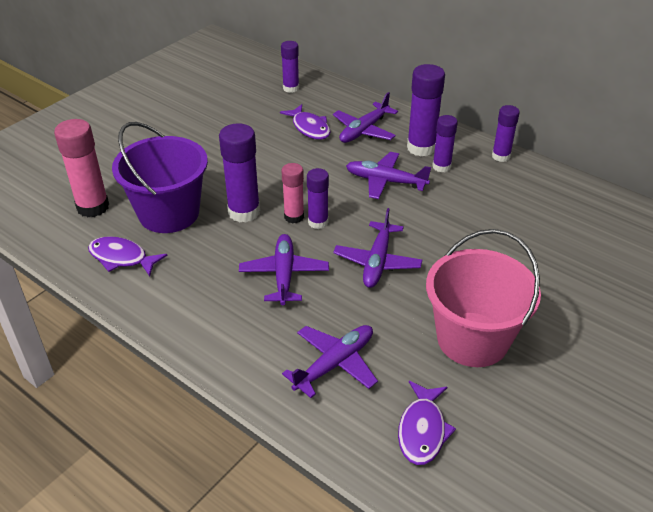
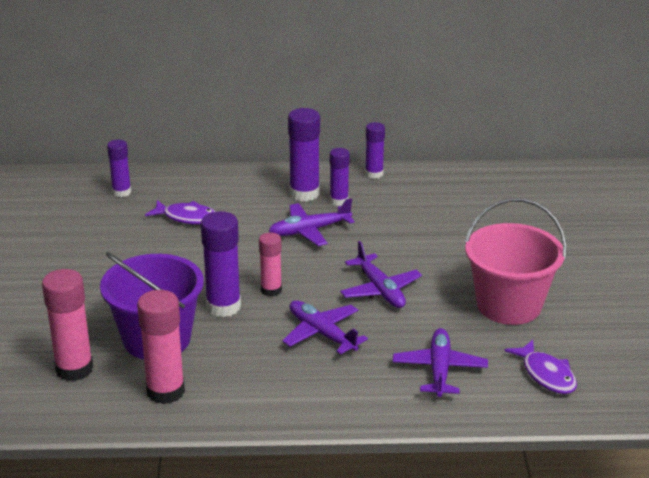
camera: 40 degrees left, 10 degrees down
purple fish [88,236,168,276] -> pink glue stick [137,290,185,404]
purple glue stick [307,168,329,229] -> none
purple plane [333,92,398,143] -> none

